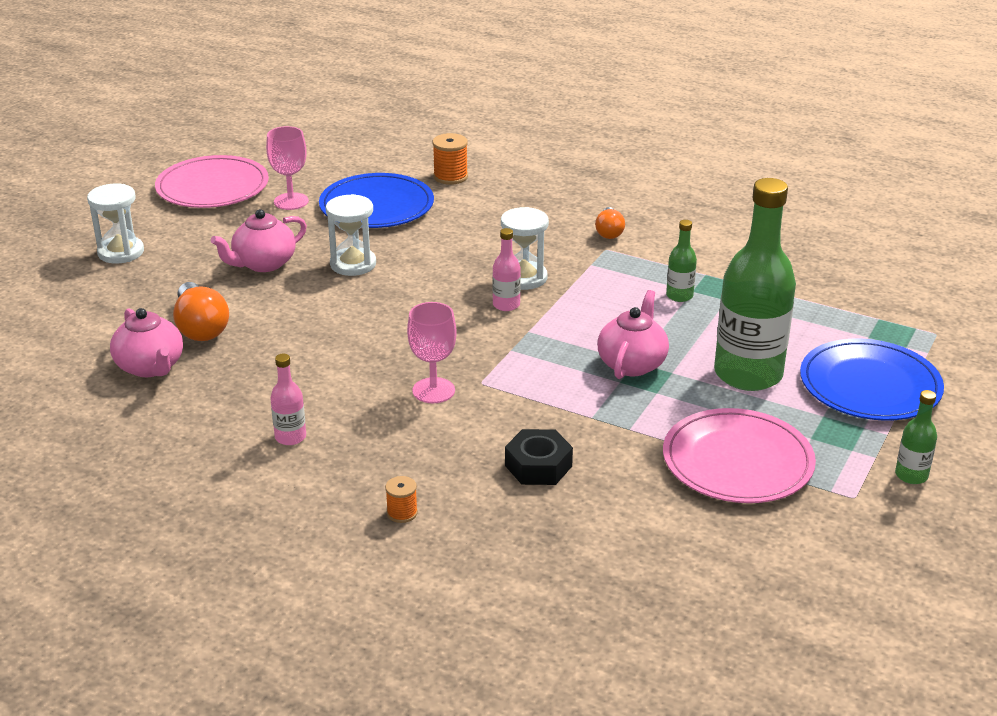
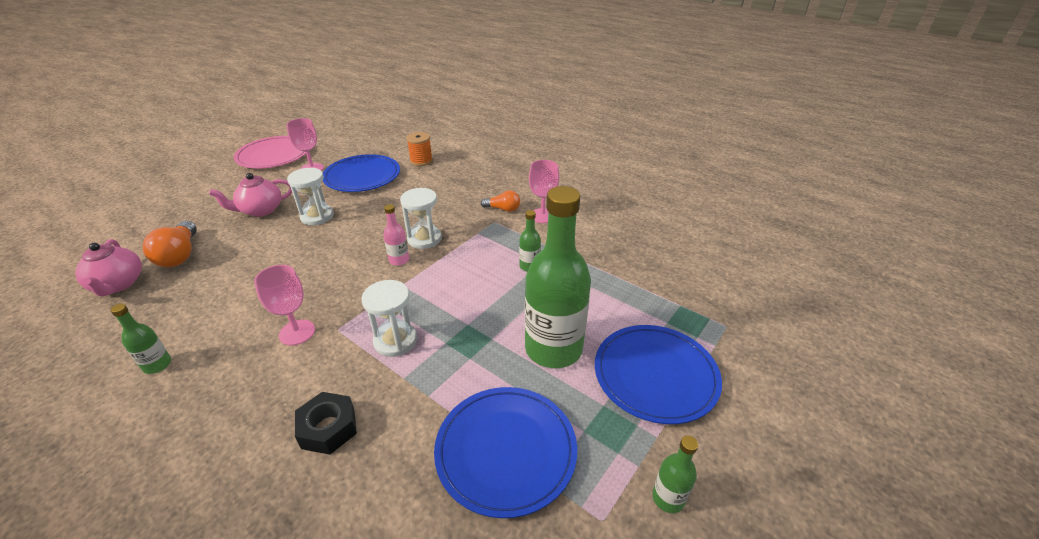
camera: 10 degrees right, 5 degrees up
white hourglass [87,183,144,264] -> white hourglass moved to [361,280,417,357]
pink bottle [270,354,306,445] -> green bottle [110,304,171,374]
orange spool [385,476,418,523] -> none
orange light bulb [595,207,625,239] -> orange light bulb turned 90 degrees counterclockwise [481,190,520,212]
pink teapot [597,290,669,379] -> none
pink plate [663,408,816,503] -> blue plate [434,387,577,518]
none -> pink goblet [529,160,559,223]

